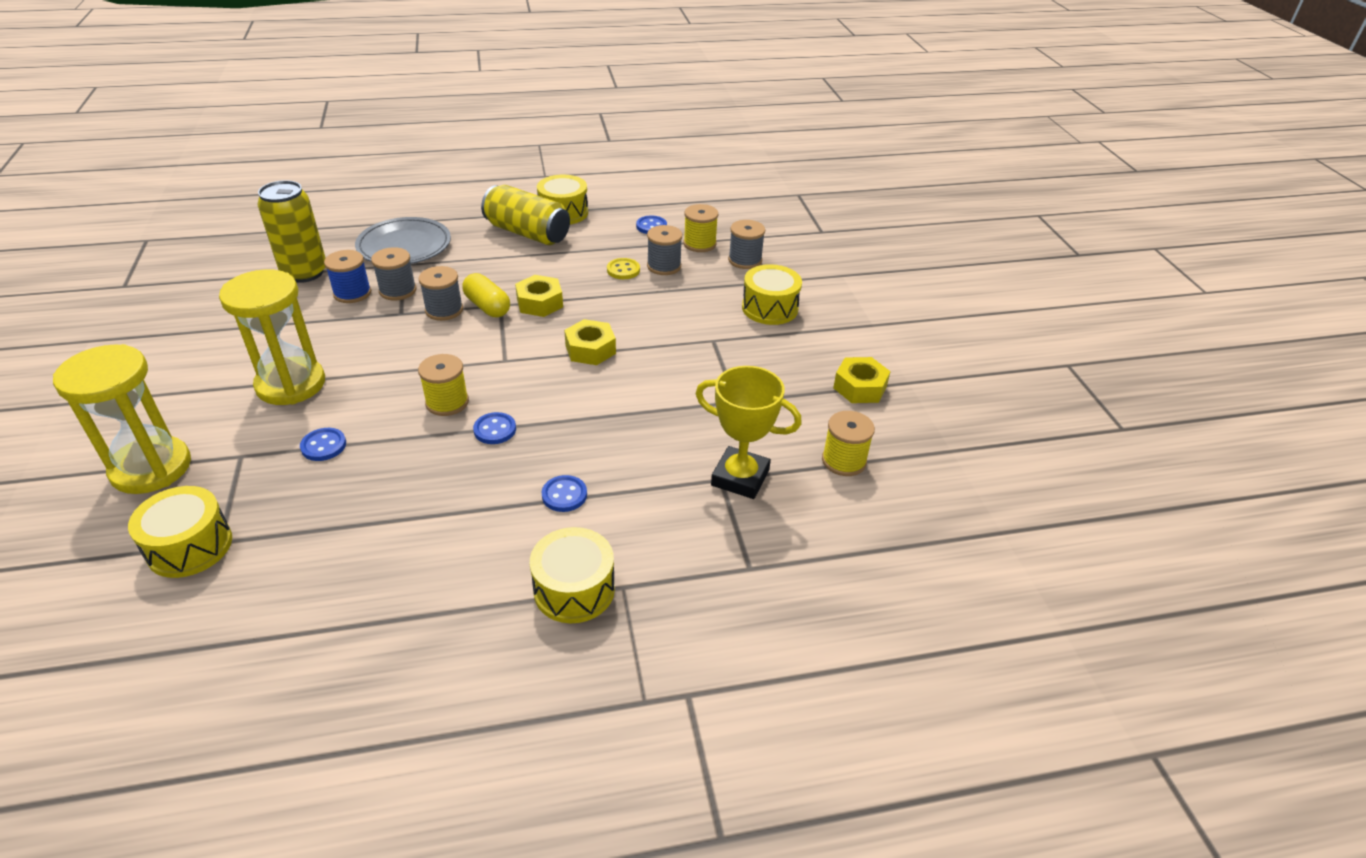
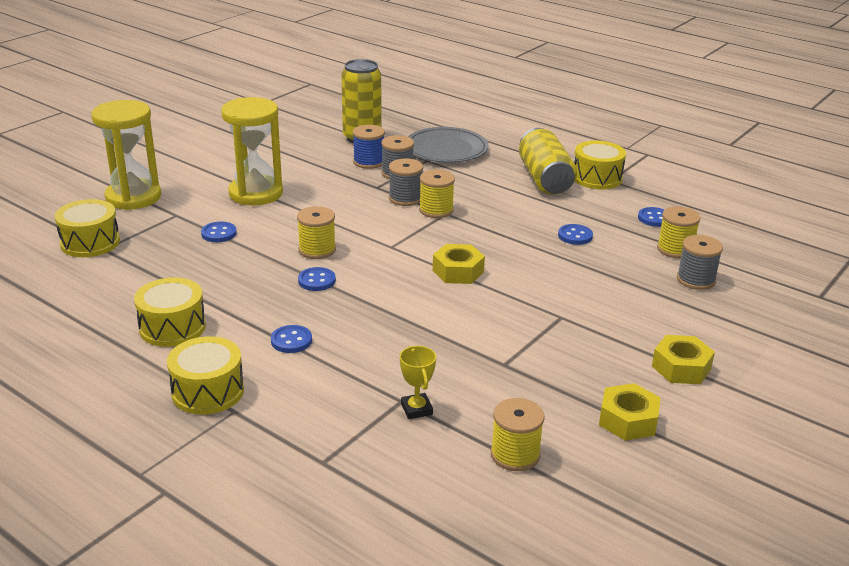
camera: 50 degrees right, 10 degrees down
yellow capsule [462,273,510,317] -> yellow spool [419,170,455,218]
yellow nut [515,275,563,317] -> yellow nut moved to [652,335,715,384]
yellow button [607,258,640,279] -> blue button [558,224,593,245]
grey spool [647,225,682,275] -> none
yellow trophy [696,366,802,499] -> yellow trophy [400,346,436,419], size x0.55
yellow drum [742,264,802,325] -> yellow drum moved to [134,278,206,347]

